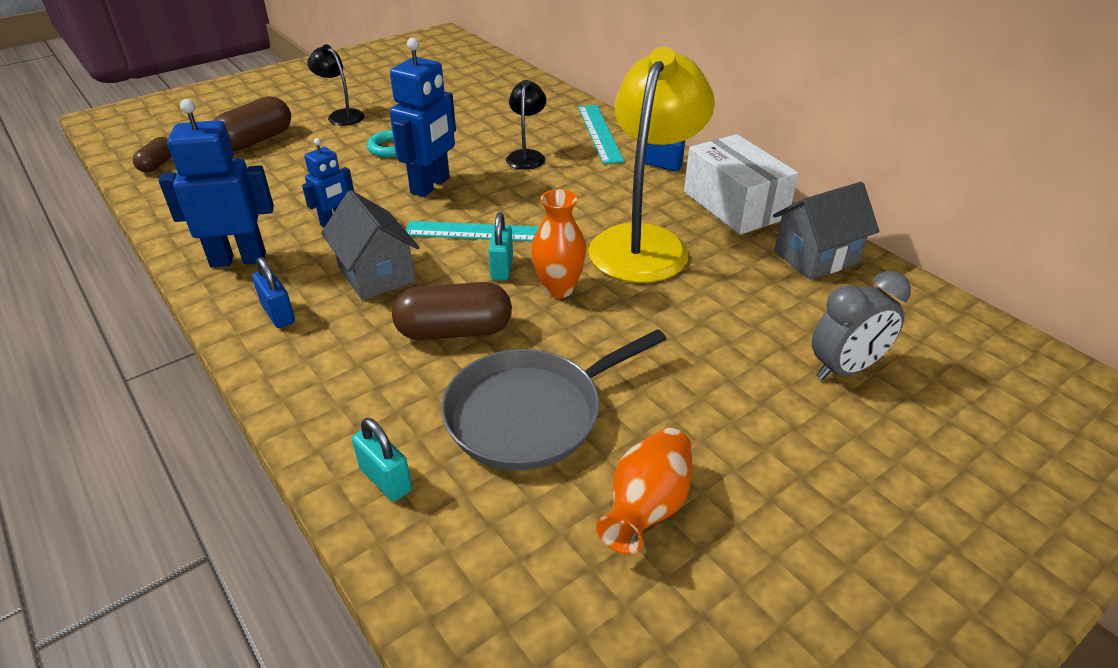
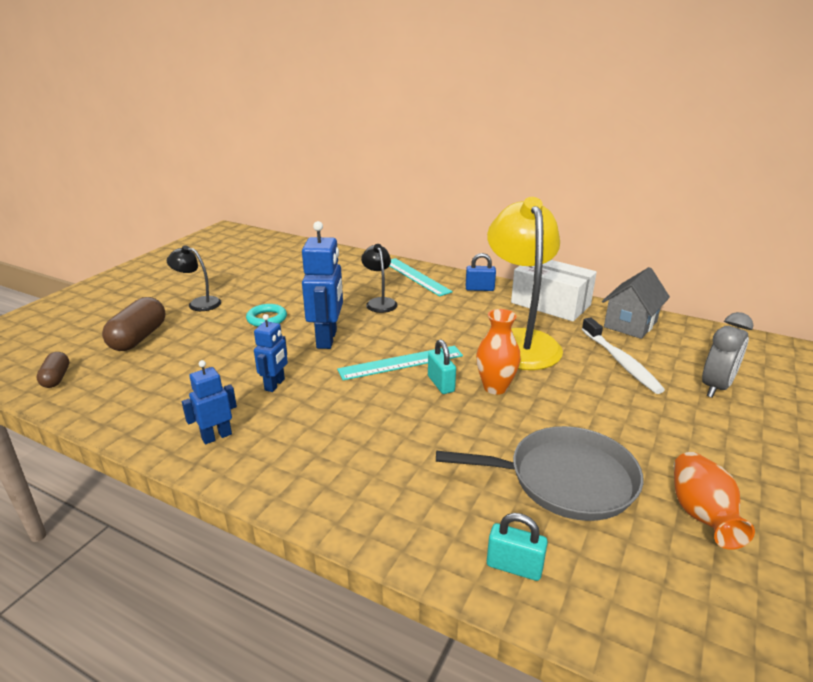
camera: 25 degrees left, 10 degrees down
blue robot [159,99,274,268] -> blue robot [182,360,237,444], size x0.58
blue padlock [252,257,295,328] -> none
grey house [321,190,420,300] -> none
brown capsule [392,282,512,340] -> none
grey pan [441,329,666,471] -> grey pan turned 120 degrees counterclockwise [436,426,643,521]
none -> white toothbrush [582,317,665,394]

